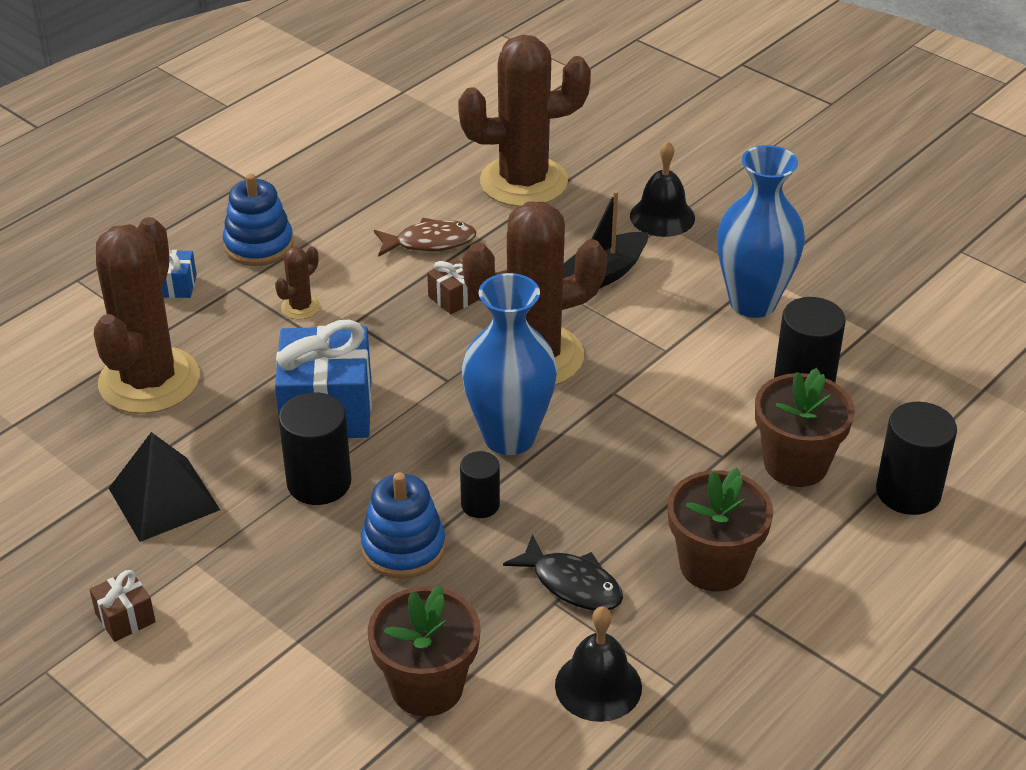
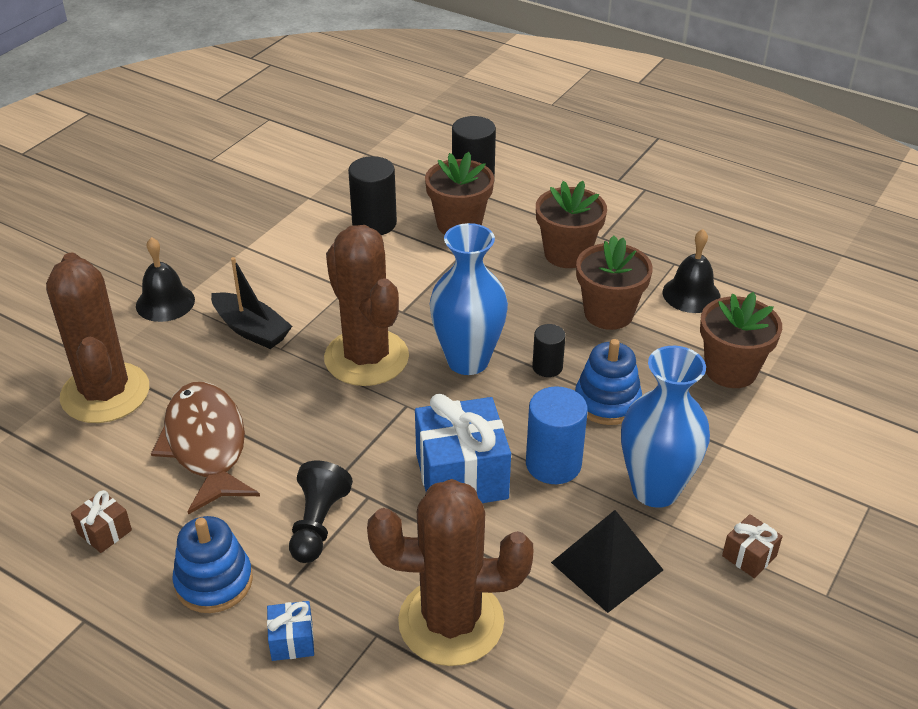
camera: 100 degrees left, 0 degrees up
brown cactus [275,246,320,319] -> black pawn [289,461,353,563]
black cylinder [279,392,351,505] -> blue cylinder [526,386,588,484]
brown fish [374,218,477,257] -> brown fish [151,382,260,515], size x1.69
brown gift [427,258,478,314] -> brown gift moved to [71,490,132,553]
black fish [503,534,623,611] -> brown flower pot [576,235,653,330]
blue vase [717,145,805,318] -> blue vase moved to [621,346,710,508]

